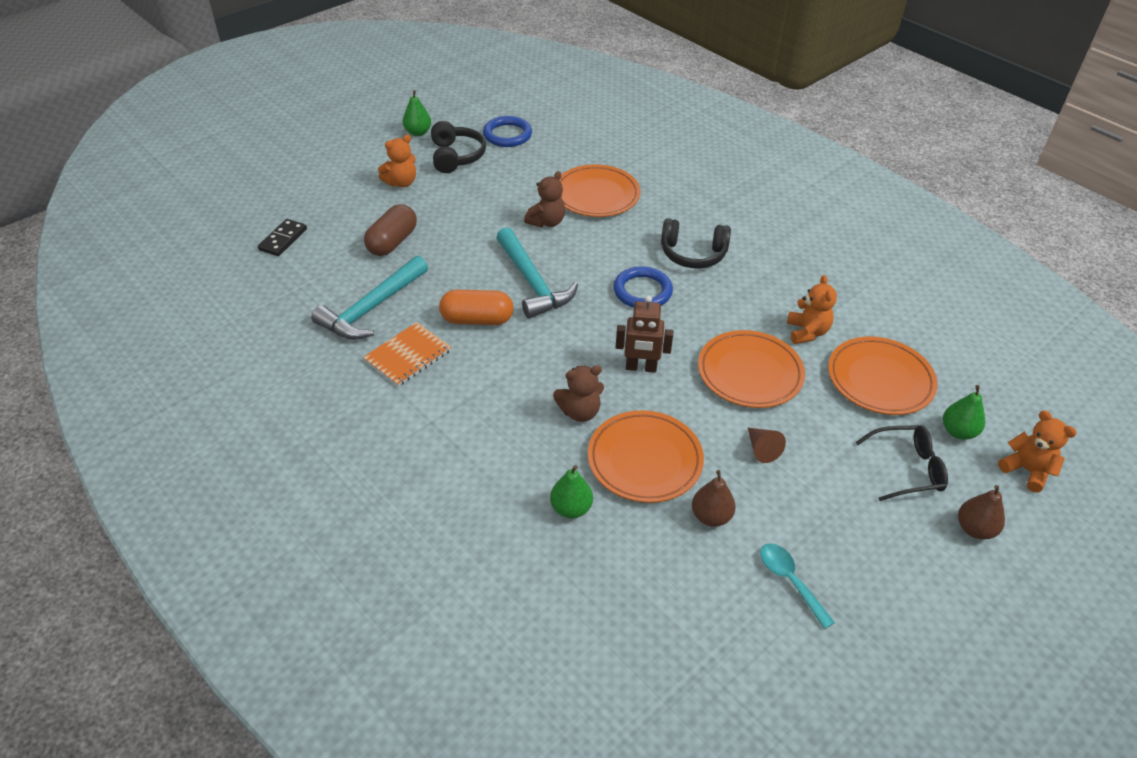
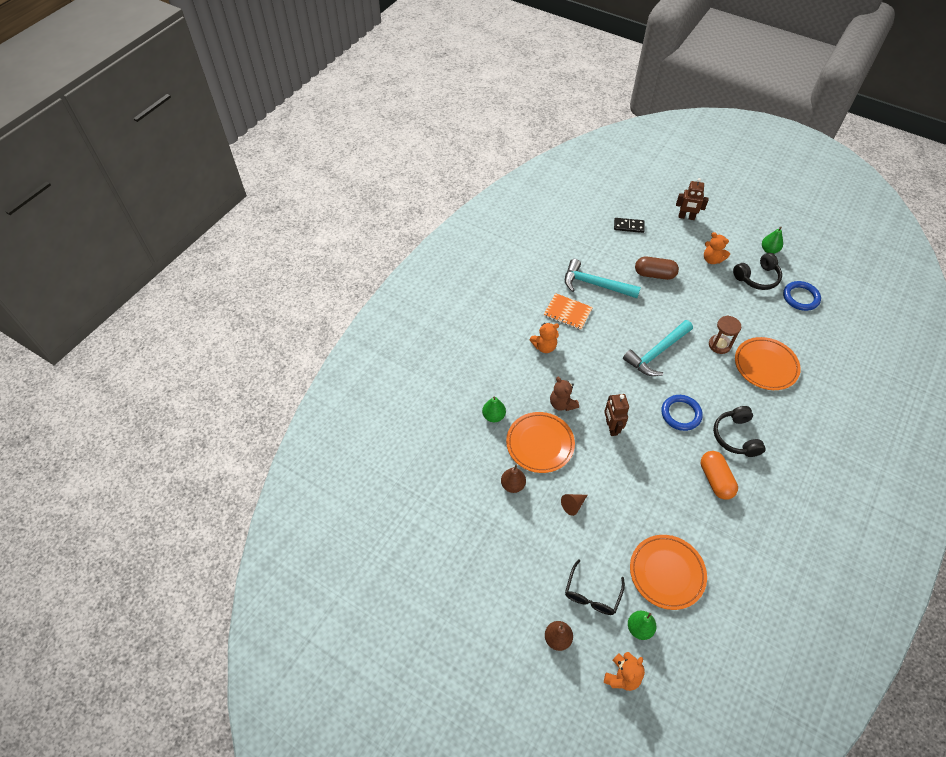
camera: 75 degrees right, 10 degrees up
orange capsule [439,290,514,325] -> orange capsule moved to [701,451,738,500]
brown teddy bear [524,171,565,228] -> brown hourglass [709,316,741,354]
orange plate [698,330,805,408] -> none
turquoise spoon [760,543,835,629] -> none
orange teddy bear [787,275,837,344] -> orange teddy bear moved to [530,323,559,353]
black glasses [855,425,948,501] -> black glasses turned 45 degrees clockwise [565,559,625,615]
none -> brown robot [676,178,708,220]

